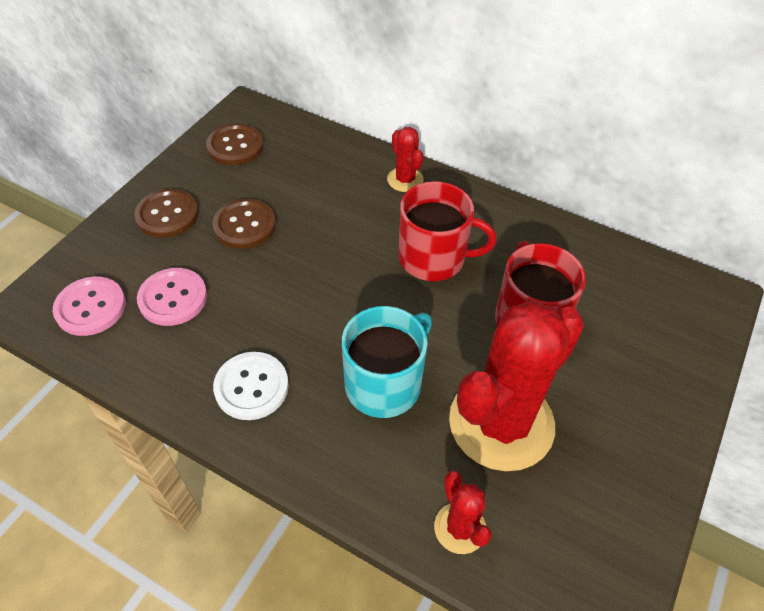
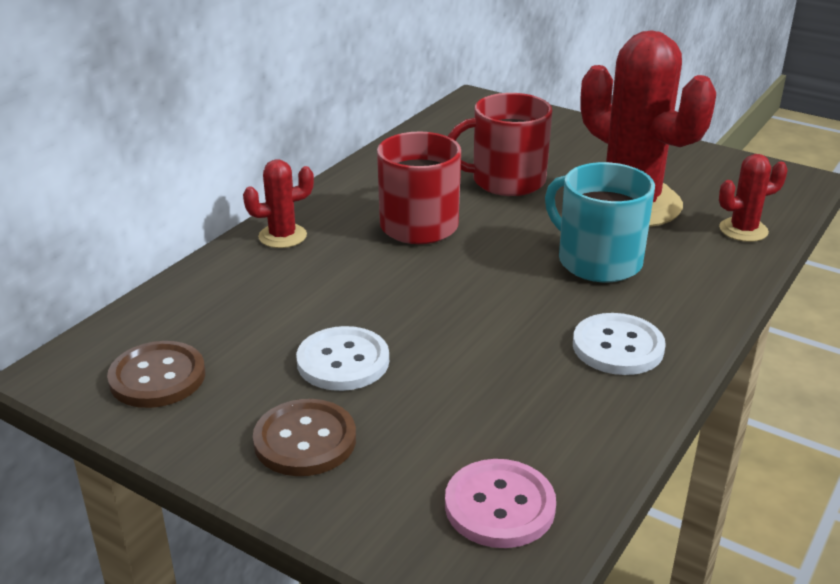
camera: 85 degrees left, 20 degrees down
pink button [137,268,207,326] -> none
brown button [213,199,276,249] -> white button [296,326,389,391]

